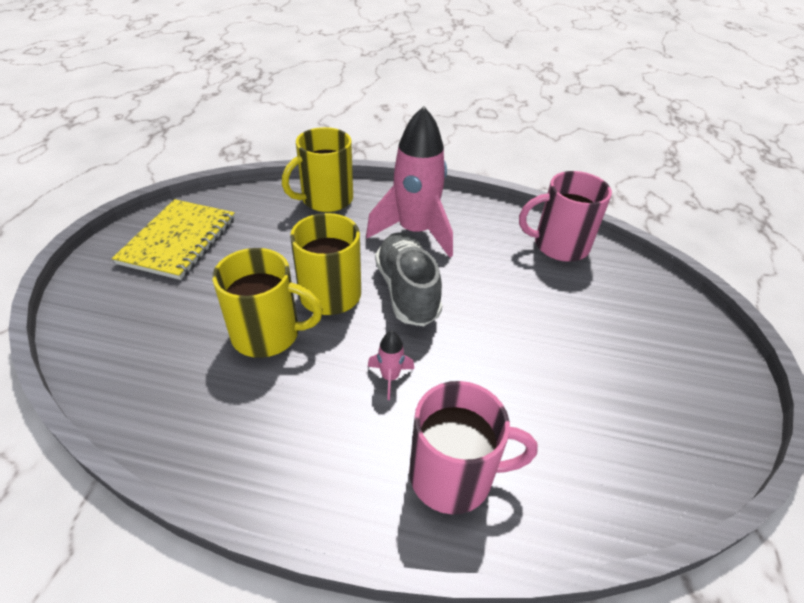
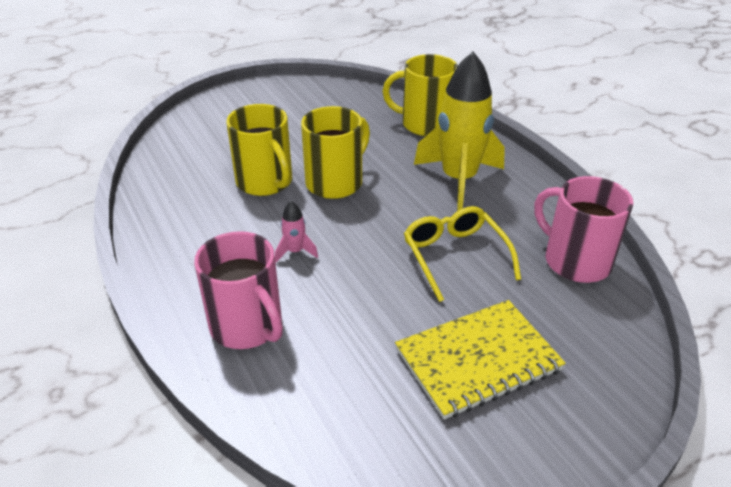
camera: 50 degrees right, 5 degrees down
yellow notebook [112,199,235,280] -> yellow notebook moved to [395,300,566,420]
pink rocket [366,106,453,258] -> yellow rocket [414,52,505,211]
grey shoe [375,232,442,326] -> none
none -> yellow glasses [404,206,521,302]

